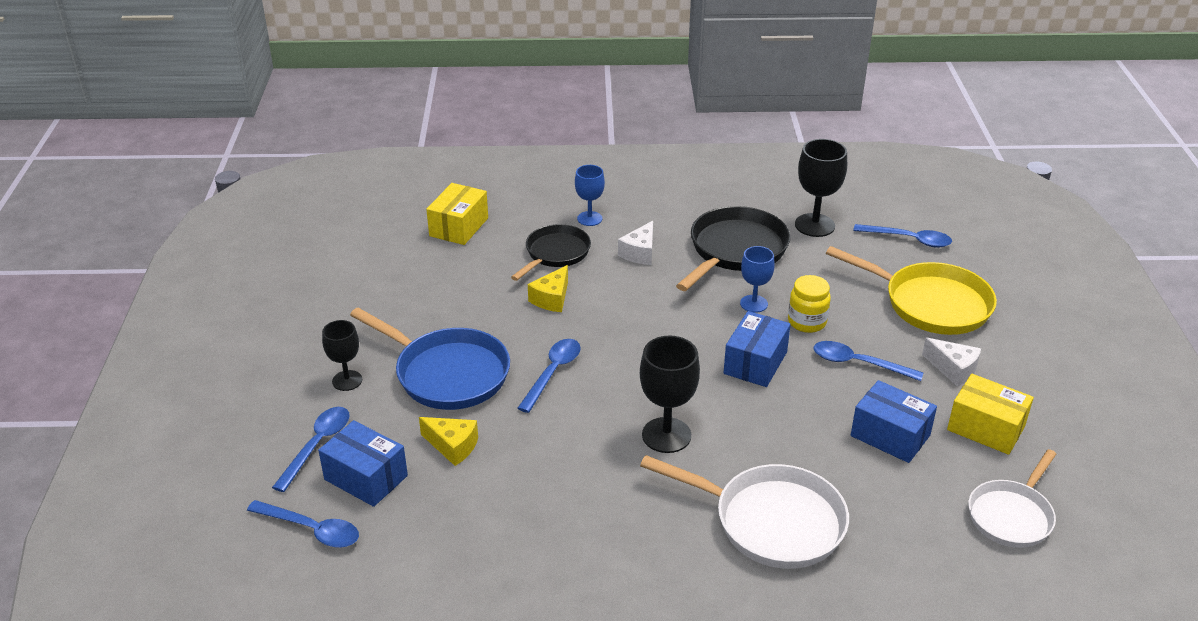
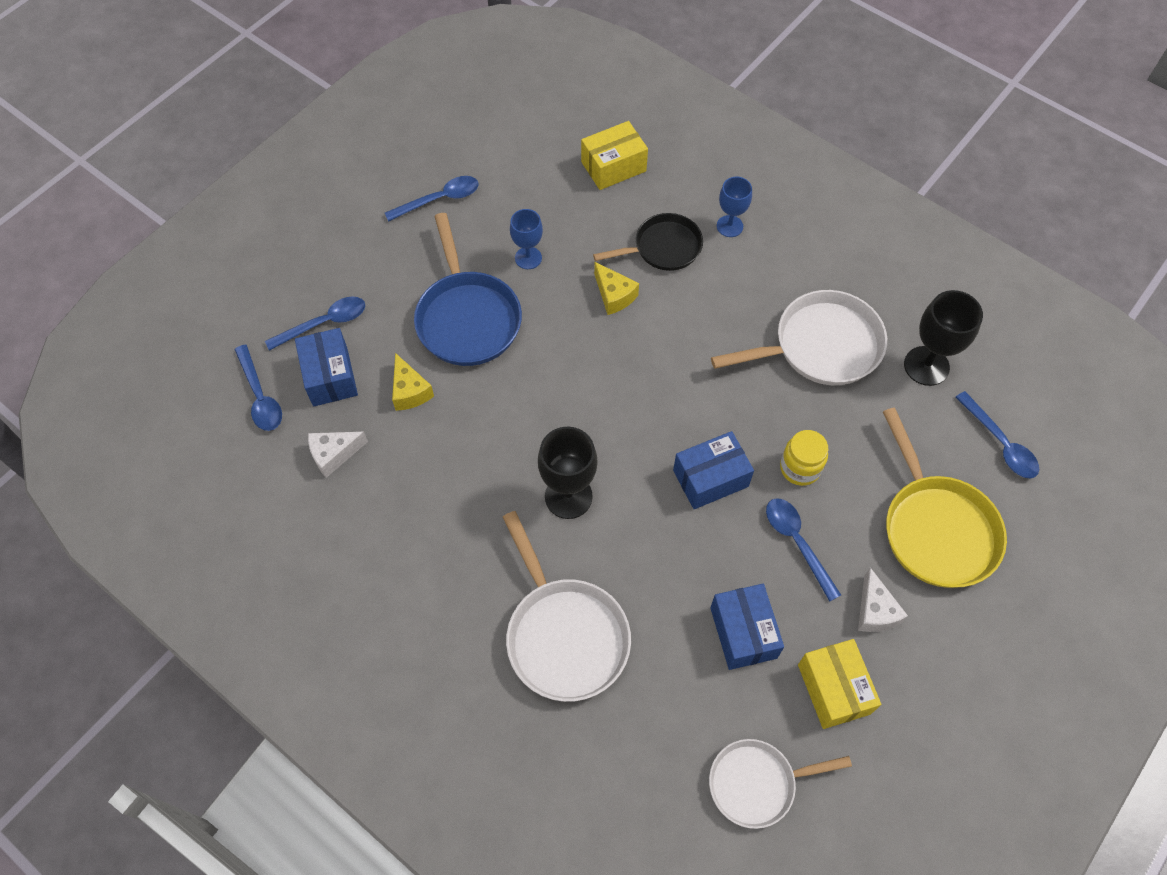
camera: 40 degrees right, 25 degrees up
black goblet [322,320,362,391] -> none
blue spoon [517,339,581,413] -> blue spoon moved to [385,176,479,222]
yellow cheese [528,265,568,312] -> yellow cheese turned 105 degrees counterclockwise [594,262,639,315]
white cheese [618,221,653,265] -> white cheese moved to [308,432,368,478]
black pan [676,206,790,291] -> white pan [711,290,887,385]
blue goblet [740,246,775,313] -> blue goblet moved to [510,209,543,269]

